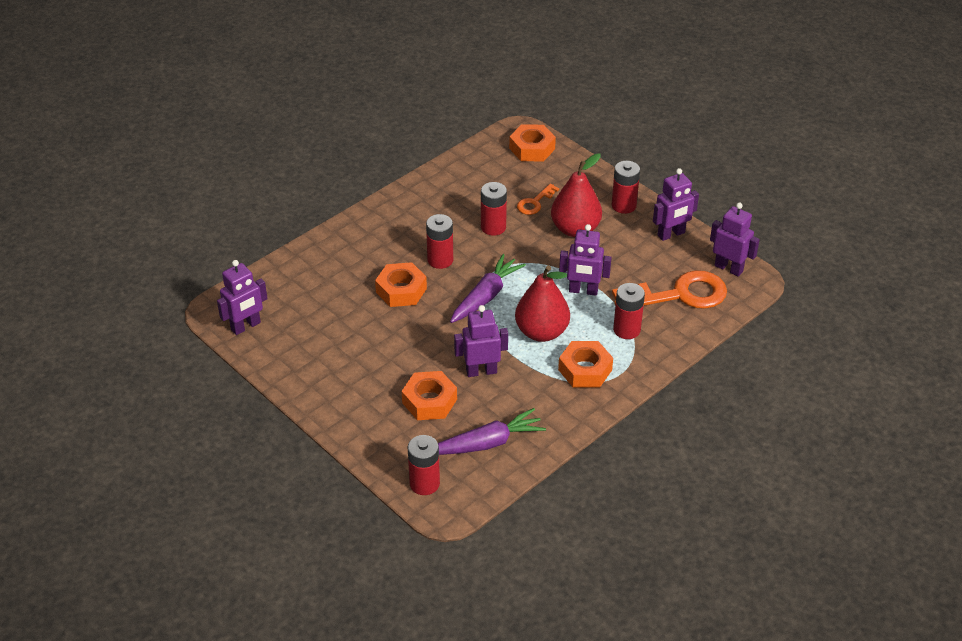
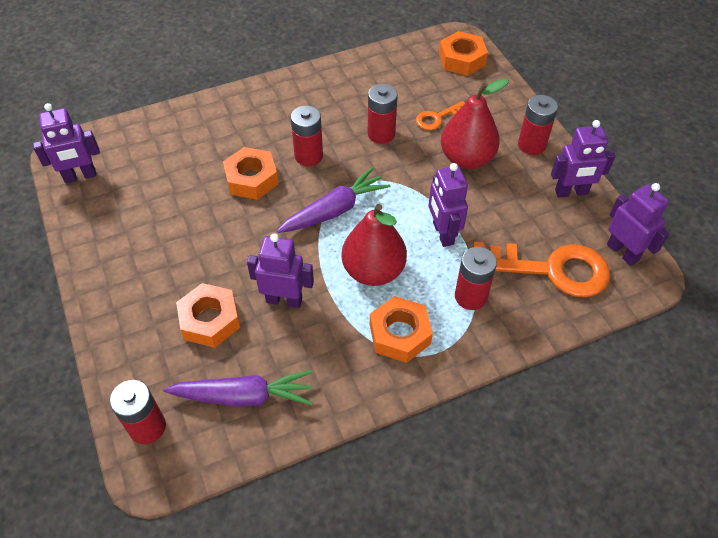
camera: 20 degrees right, 10 degrees up
purple robot [559,224,612,296] -> purple robot turned 45 degrees clockwise [428,163,468,247]

